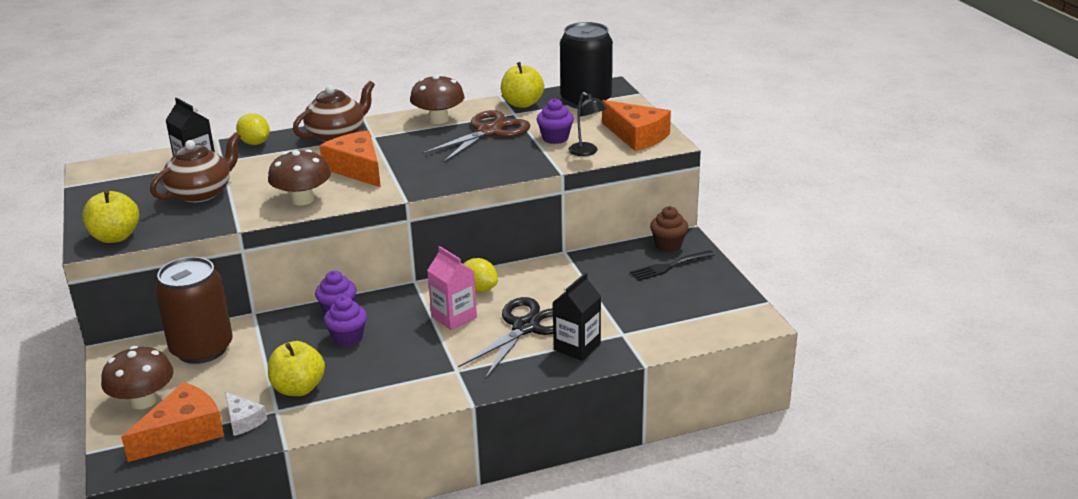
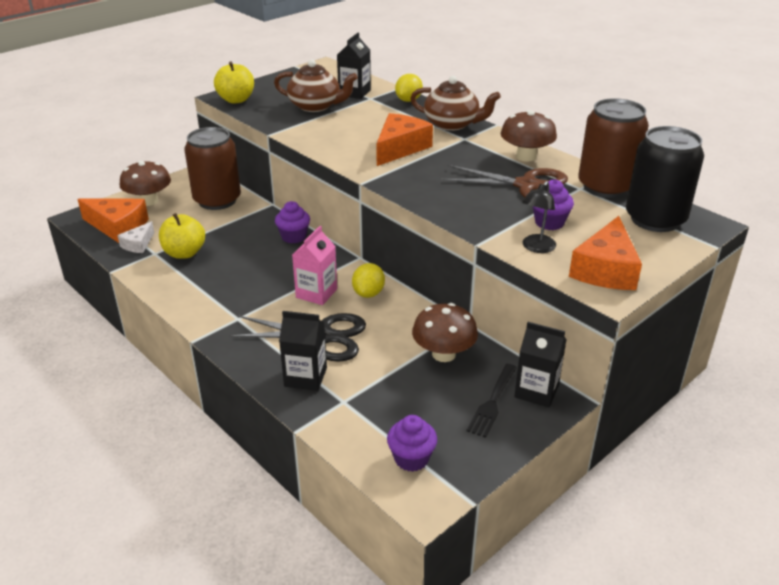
camera: 65 degrees right, 5 degrees up
brown mushroom [268,149,331,205] -> brown mushroom moved to [412,303,478,362]
purple cupcake [324,296,367,346] -> purple cupcake moved to [387,415,437,472]
yellow apple [501,62,544,108] -> brown can [578,98,649,198]
black fork [630,250,715,281] -> black fork turned 105 degrees counterclockwise [466,364,517,438]
brown cupcake [650,206,688,252] -> black carton [514,322,567,407]

